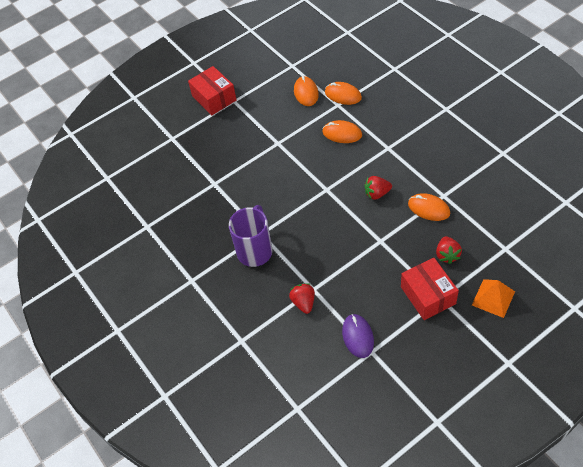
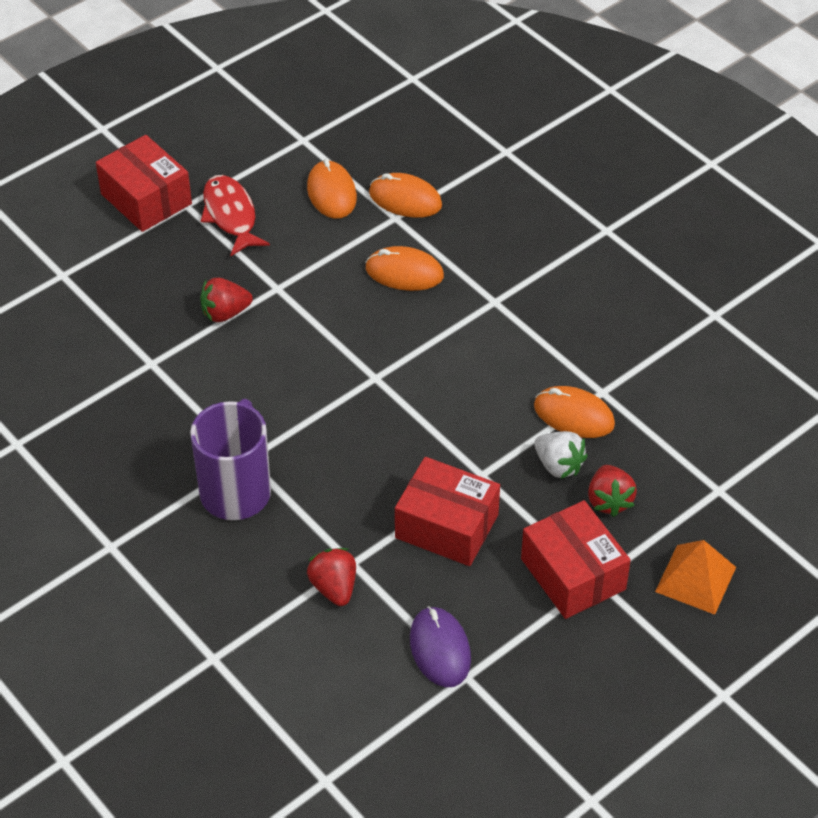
camera: 10 degrees left, 5 degrees down
red strawberry [365,176,392,200] -> red strawberry moved to [200,278,253,322]
none -> red fish [201,175,270,256]
none -> red box [395,457,500,566]
none -> white strawberry [534,431,588,479]

